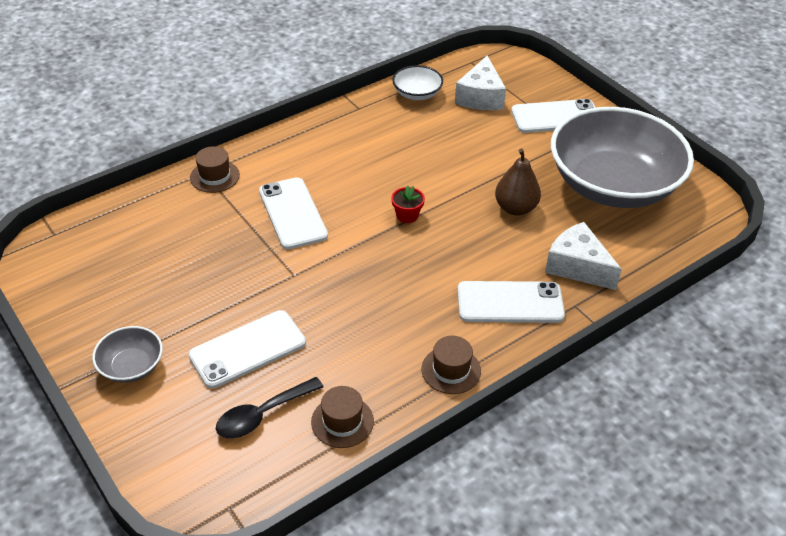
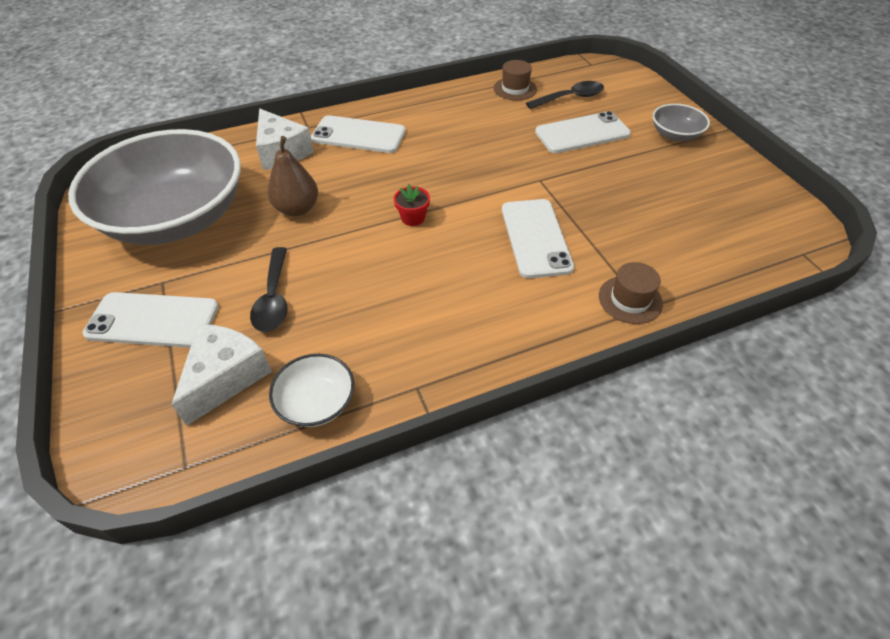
camera: 165 degrees left, 5 degrees up
brown hat [422,336,481,394] -> none
none -> black spoon [250,247,287,332]

